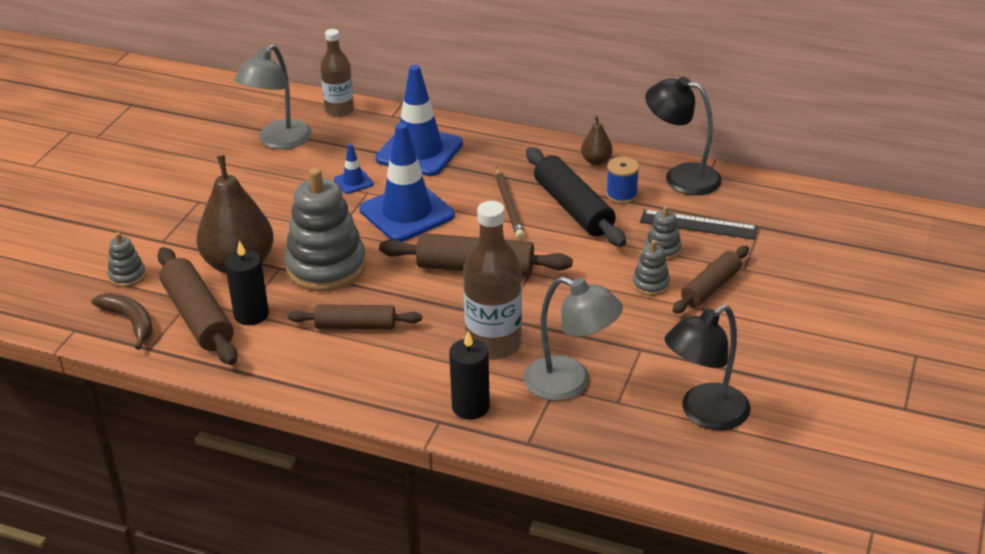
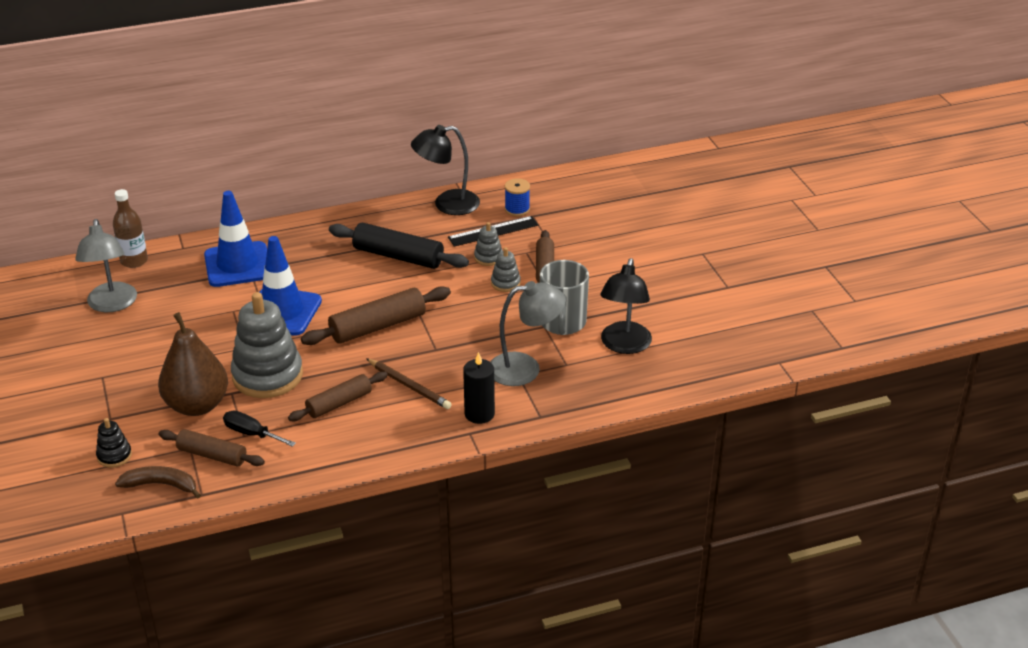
camera: 40 degrees left, 0 degrees up
grey stacking toy [107,232,146,287] -> black stacking toy [96,418,132,468]
brown rolling pin [157,247,237,365] -> brown rolling pin [159,429,265,466], size x0.66
black candle [225,240,269,325] -> black screwdriver [223,411,296,447]
blue traffic cone [334,144,374,194] -> none
brown bottle [463,201,522,360] -> none
brown pencil [496,167,525,239] -> brown pencil moved to [366,358,452,409]
brown pear [581,116,613,165] -> none
blue spool [606,157,639,204] -> blue spool moved to [505,178,530,216]
none -> grey mug [540,260,589,335]

